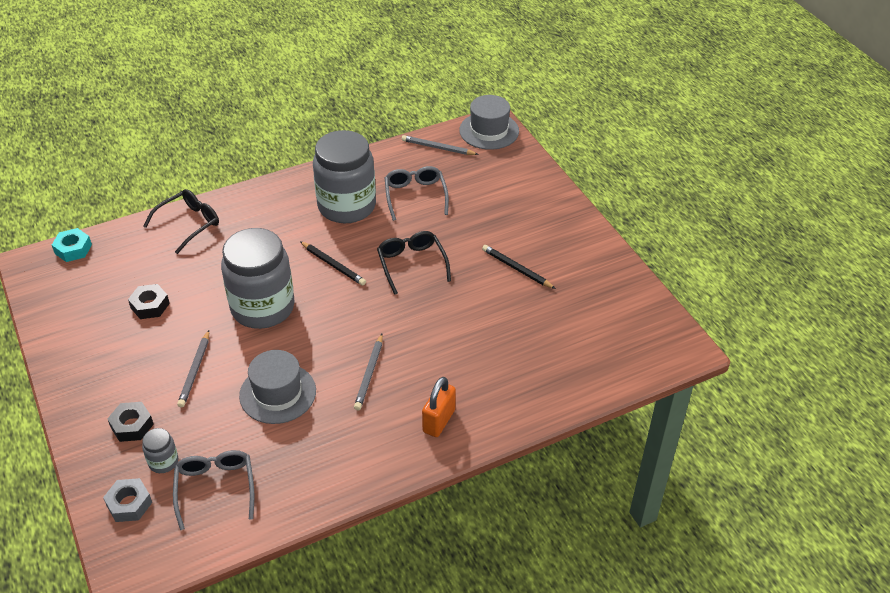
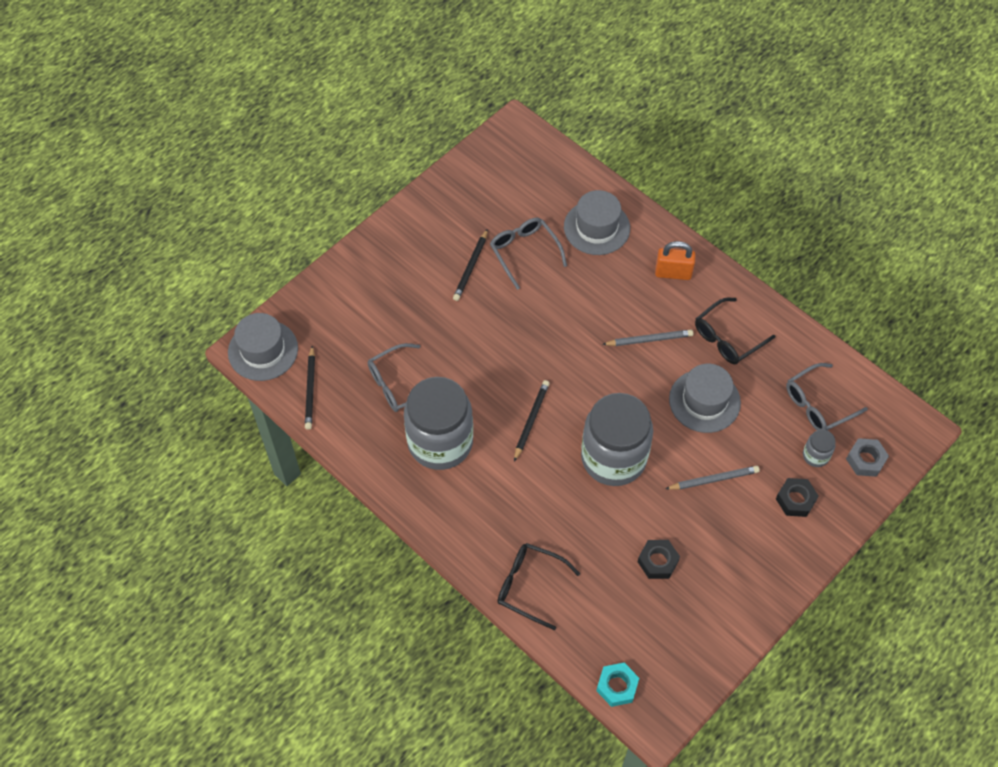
camera: 110 degrees left, 15 degrees up
black glasses [377,231,451,295] -> black glasses moved to [695,297,775,364]
grey pencil [402,135,479,155] -> black pencil [305,346,315,430]
none -> grey glasses [490,218,567,290]
none -> grey hat [564,190,630,255]

